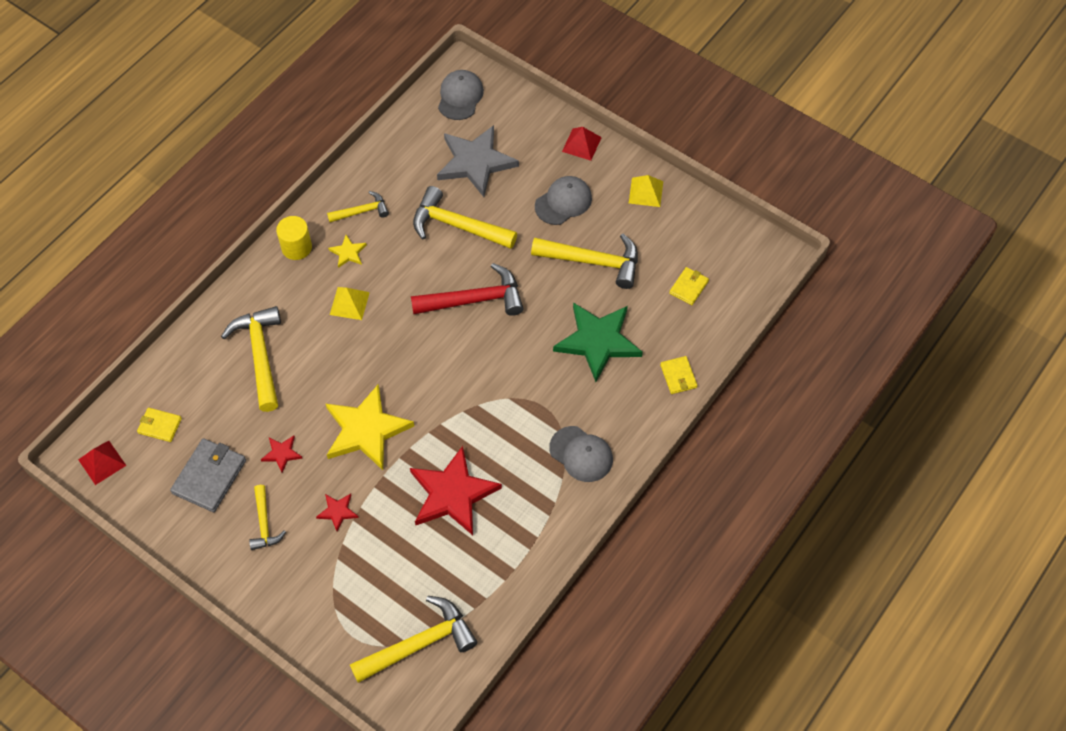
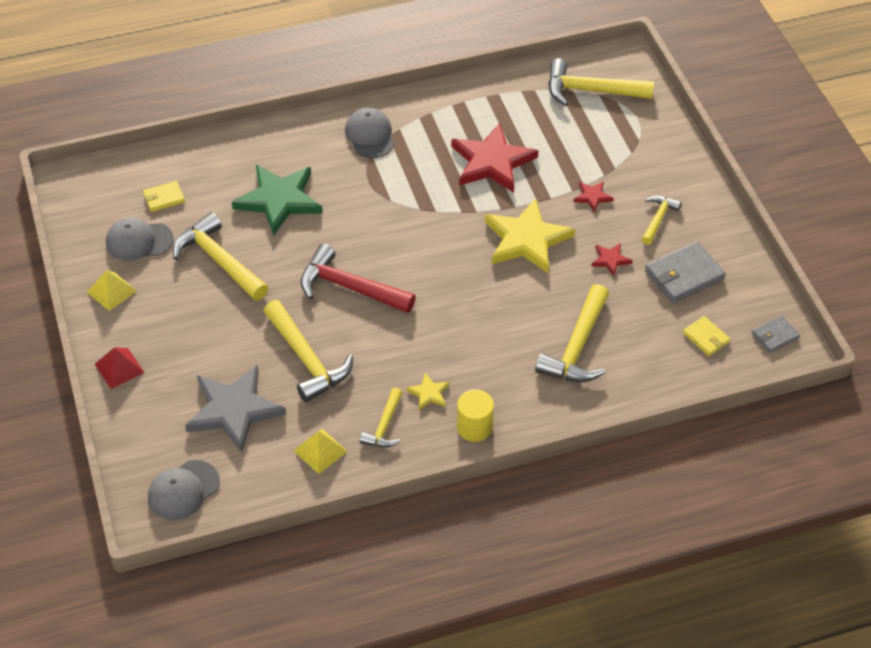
camera: 145 degrees left, 10 degrees down
red pyramid [78,441,126,485] -> grey wallet [752,316,800,353]
yellow hammer [327,191,389,222] -> yellow hammer turned 90 degrees counterclockwise [360,388,403,448]
yellow pyramid [330,287,370,320] -> yellow pyramid moved to [293,429,348,474]
grey cap [535,176,592,225] -> grey cap moved to [106,218,174,261]
yellow wallet [660,356,698,394] -> none

